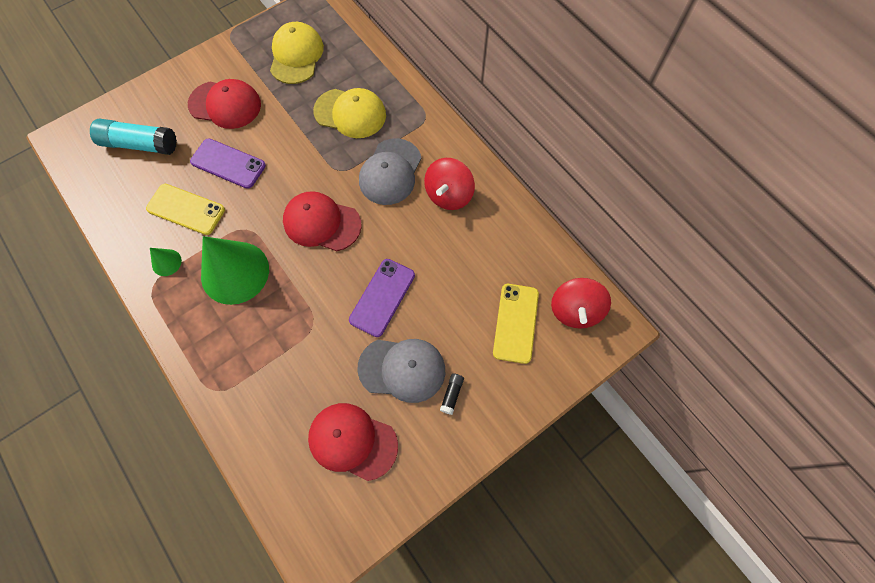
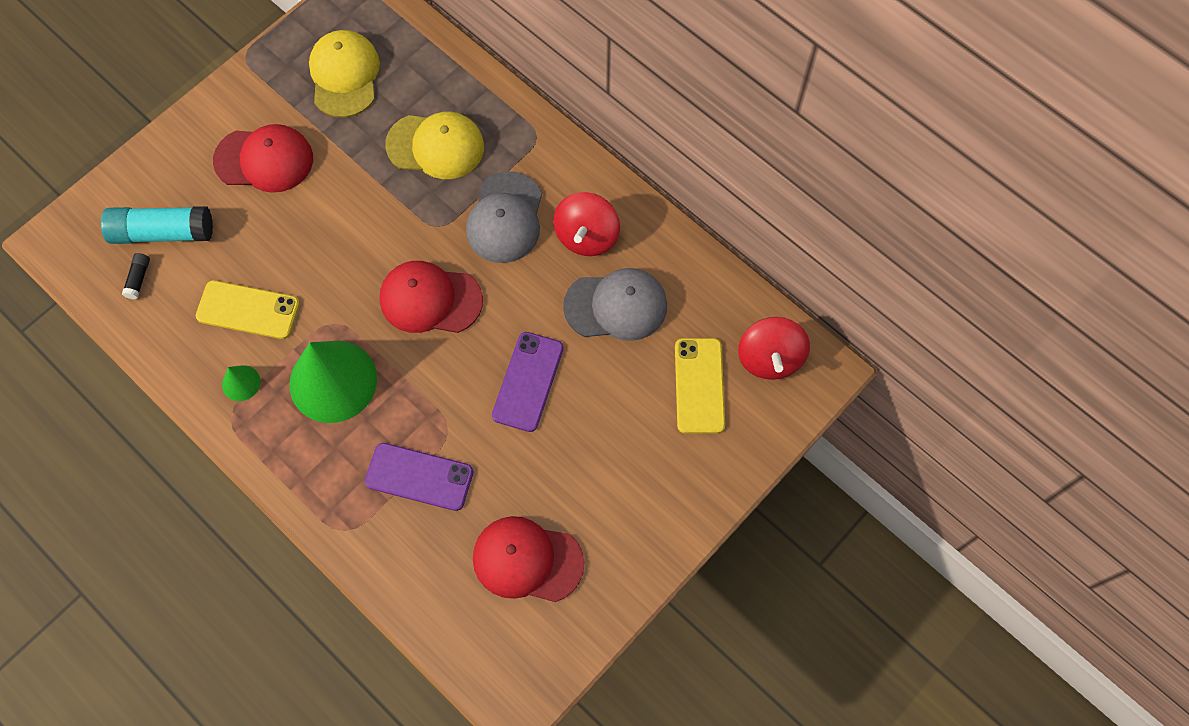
camera: 10 degrees left, 0 degrees up
purple phone [190,138,266,189] -> purple phone moved to [365,443,473,511]
grey cap [358,339,445,403] -> grey cap moved to [563,268,667,341]
black glue stick [440,373,464,415] -> black glue stick moved to [122,253,150,300]

